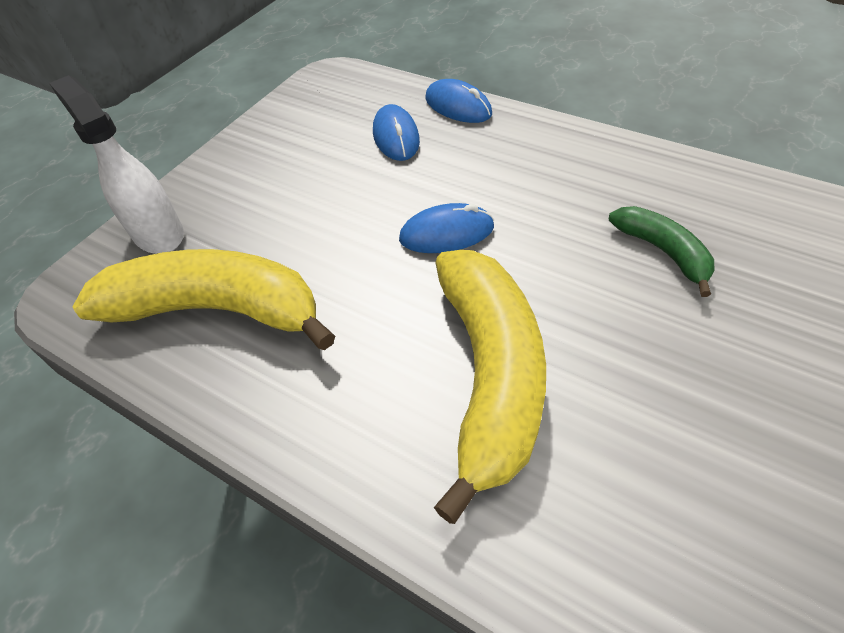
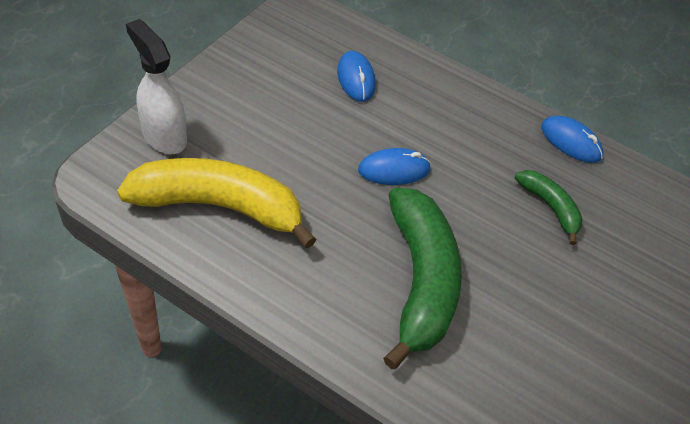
camera: 10 degrees left, 0 degrees up
blue mouse [425,79,492,123] -> blue mouse moved to [541,116,603,163]
yellow banana [434,250,546,524] -> green banana [383,188,462,369]

